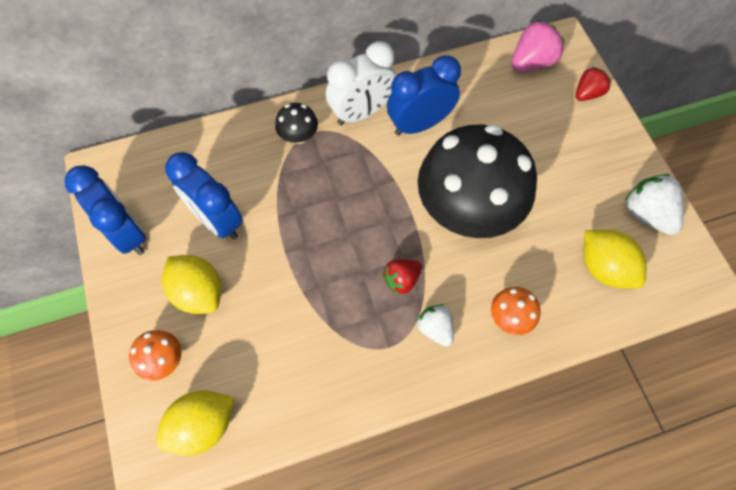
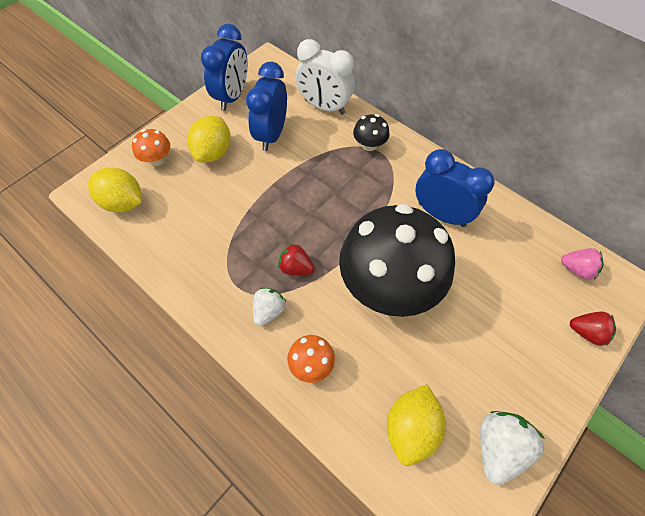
camera: 60 degrees right, 5 degrees down
white clock [326,41,396,125] -> white clock moved to [296,39,355,115]
pink strawberry [512,20,565,72] -> pink strawberry [561,248,604,280], size x0.65

